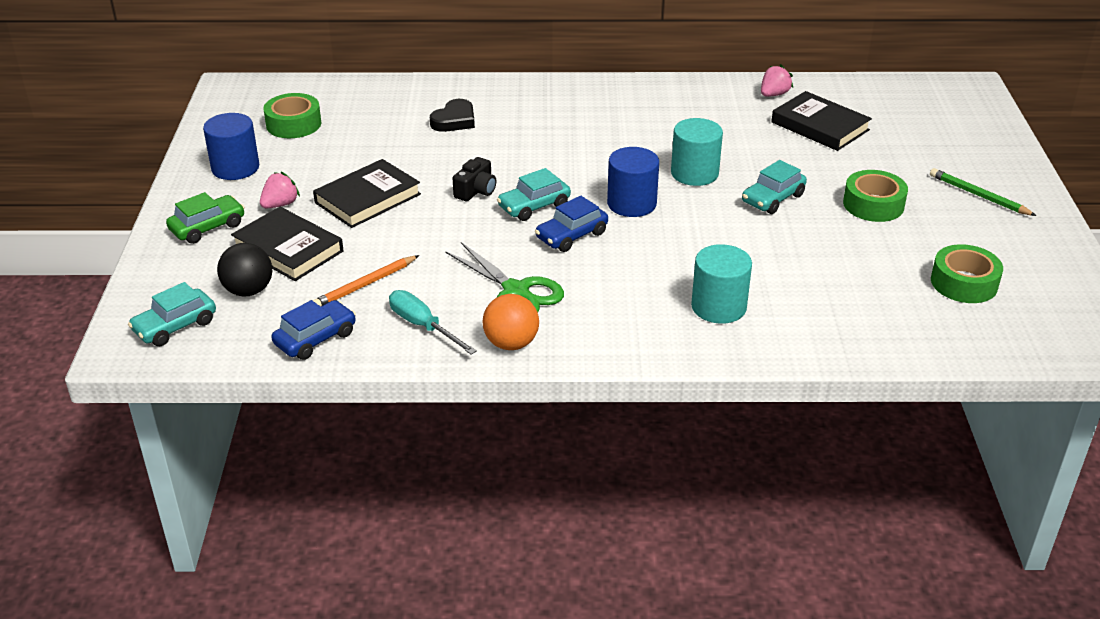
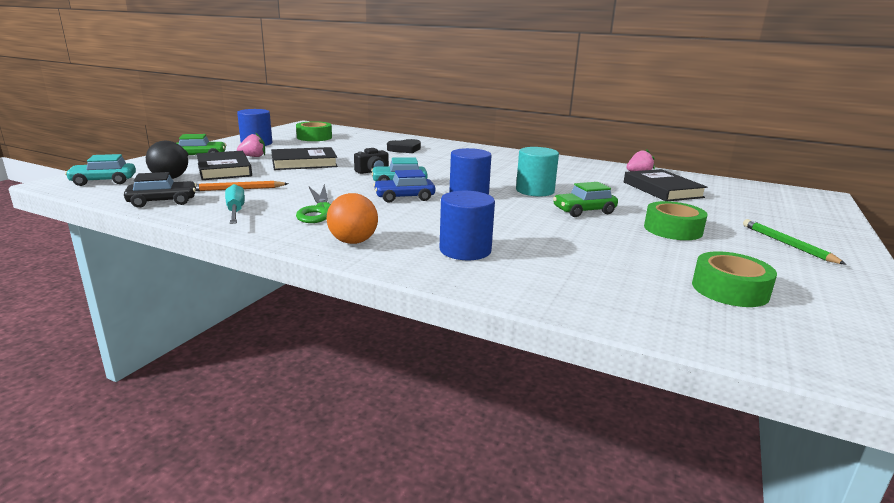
camera: 25 degrees right, 15 degrees down
blue car [272,300,356,360] -> black car [124,172,197,208]
orange ball [483,294,539,350] -> orange ball moved to [327,193,378,244]
turquoise cylinder [691,244,752,324] -> blue cylinder [440,191,495,260]
turquoise car [742,160,807,214] -> green car [553,182,618,217]

